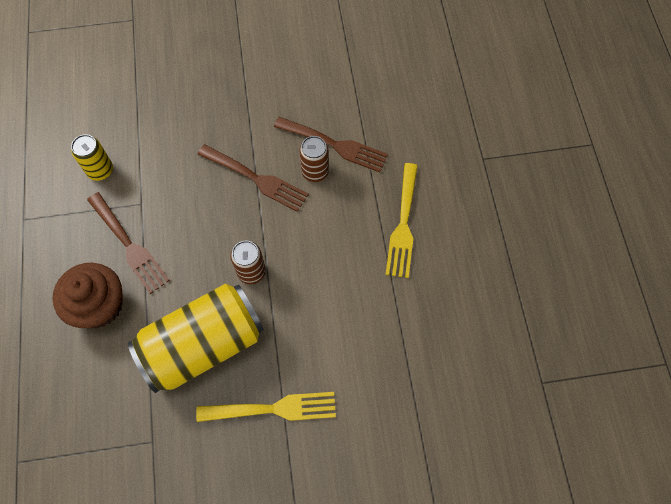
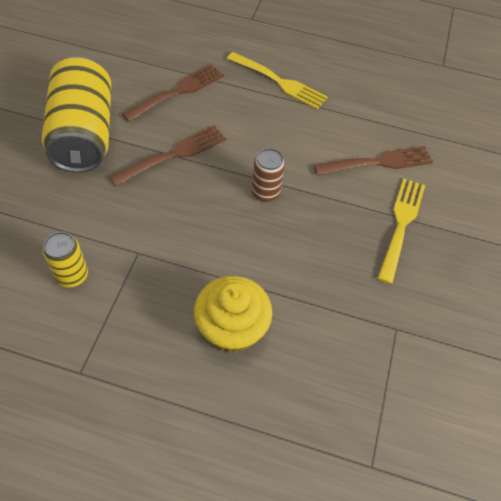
camera: 70 degrees left, 10 degrees down
brown cupcake [52,263,123,328] -> yellow cupcake [194,276,272,353]
brown fork [87,192,170,294] -> brown fork moved to [314,146,433,176]
yellow can [128,284,264,393] -> yellow can moved to [42,56,111,173]
brown can [299,136,329,182] -> none

